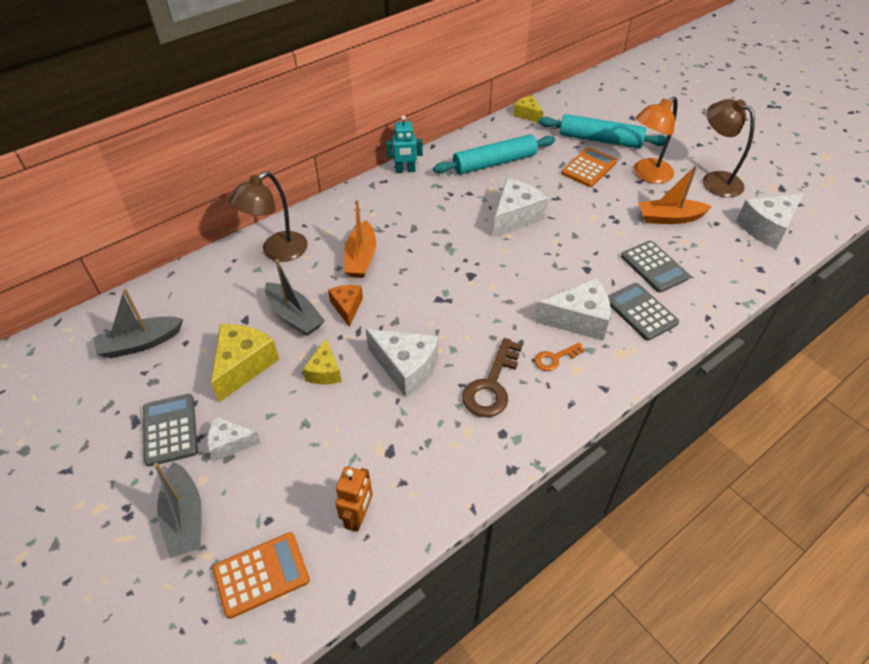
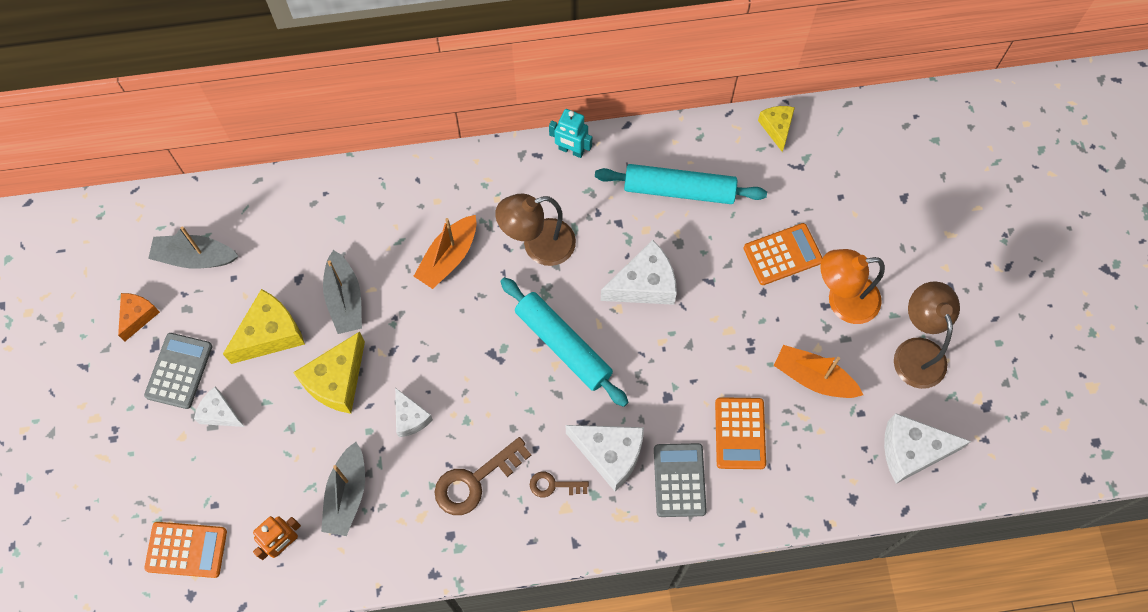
camera: 30 degrees right, 20 degrees up
grey boat [154,462,202,558] -> grey boat moved to [321,442,365,536]
brown lamp [229,171,308,262] -> brown lamp moved to [495,194,576,266]
yellow cheese [303,338,342,384] -> yellow cheese [293,332,365,414], size x1.67
orange cheese [328,285,363,327] -> orange cheese moved to [118,293,160,341]
white cheese [366,329,438,397] -> white cheese [395,388,433,437], size x0.60
orange key [535,343,585,371] -> brown key [530,472,589,497]
turquoise rolling pin [539,114,666,148] -> turquoise rolling pin moved to [500,277,628,407]
grey calculator [621,241,690,293] -> orange calculator [715,397,766,469]

